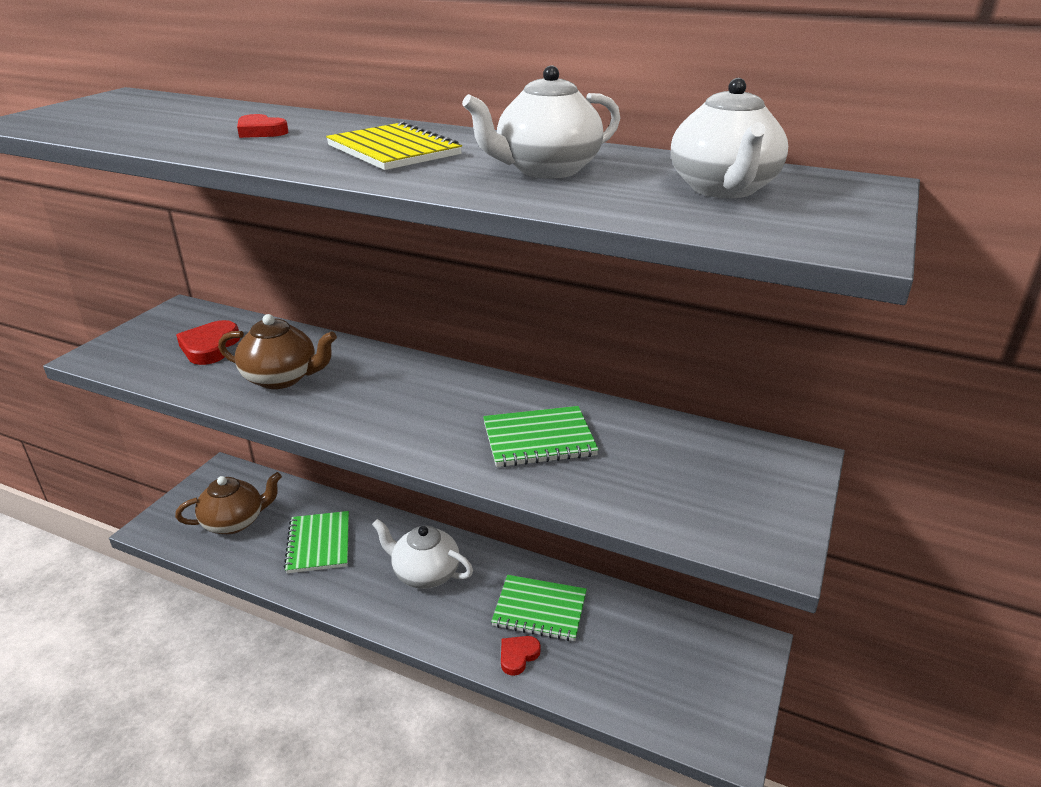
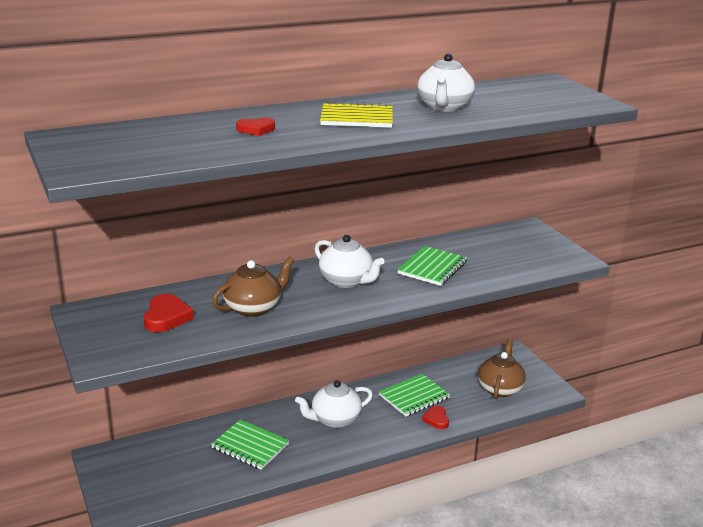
camera: 50 degrees left, 5 degrees down
brown teapot [175,472,282,534] -> brown teapot moved to [478,339,526,399]
red heart [176,320,240,365] -> red heart turned 135 degrees counterclockwise [144,294,194,332]
white teapot [671,78,788,198] -> white teapot moved to [315,235,385,288]

